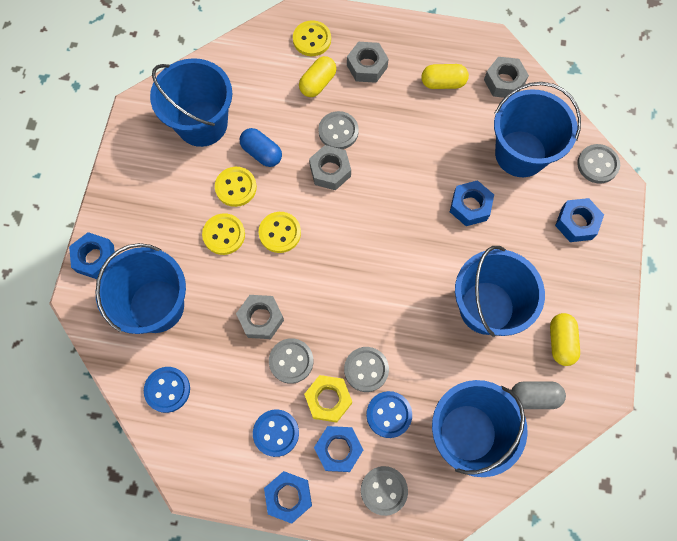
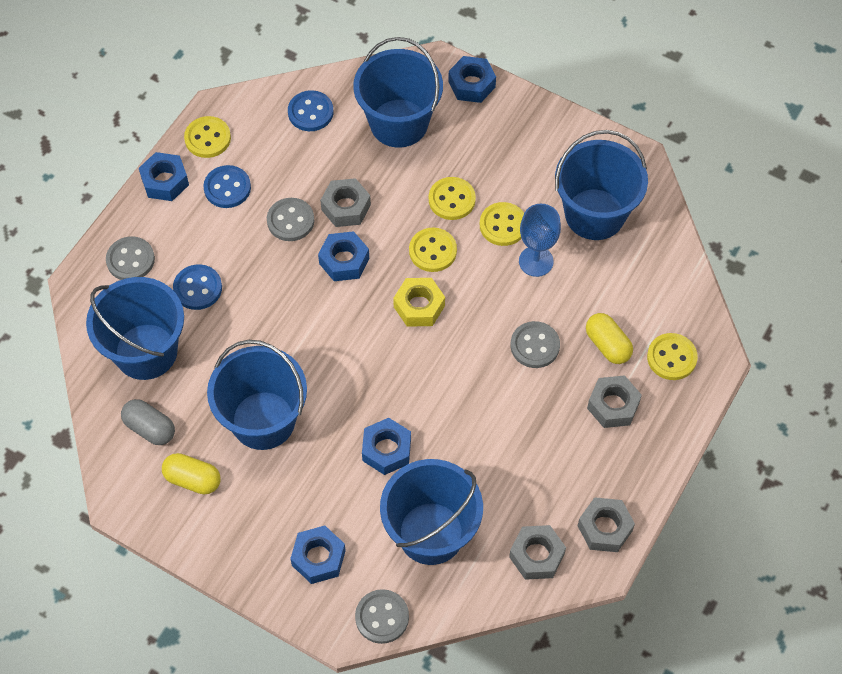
camera: 110 degrees right, 10 degrees down
blue capsule [240,128,282,167] -> blue goblet [519,204,561,277]
yellow nut [304,375,352,423] -> yellow nut moved to [393,278,445,327]
grey nut [309,145,351,190] -> grey nut moved to [578,497,635,552]
blue nut [314,426,363,472] -> blue nut moved to [318,231,369,281]
grey button [344,347,389,392] -> none
yellow capsule [421,64,469,89] -> none
grey capsule [511,381,566,409] -> grey capsule turned 75 degrees counterclockwise [121,399,175,445]
none -> yellow button [184,116,231,158]

